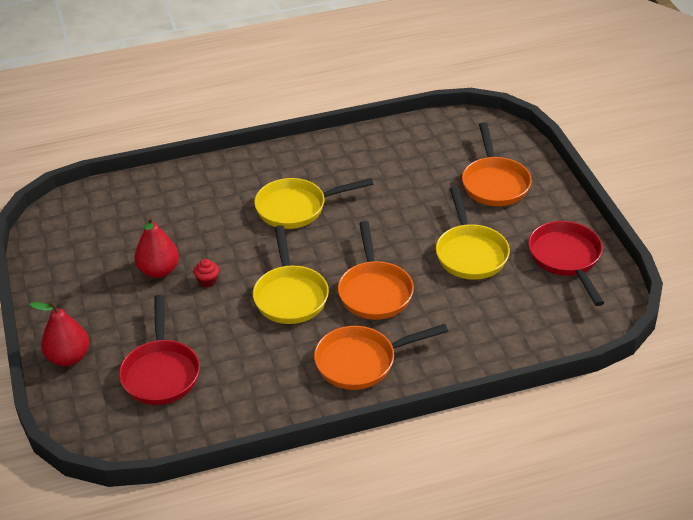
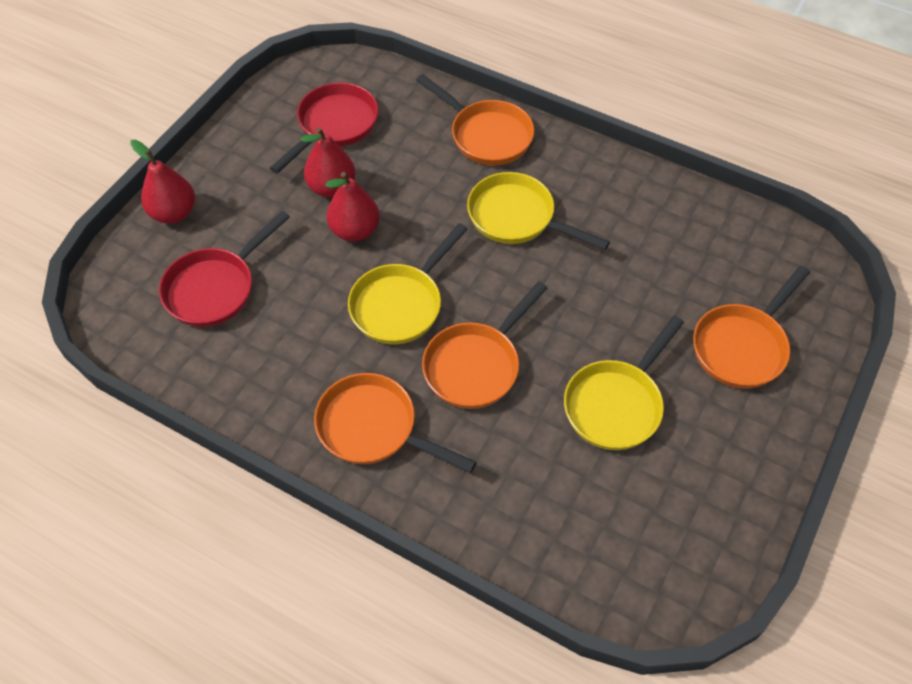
camera: 45 degrees right, 15 degrees up
red cupcake [194,259,219,288] -> red pear [325,172,380,241]
red pan [528,221,604,306] -> red pan moved to [270,83,378,174]
none -> orange pan [416,74,534,166]

